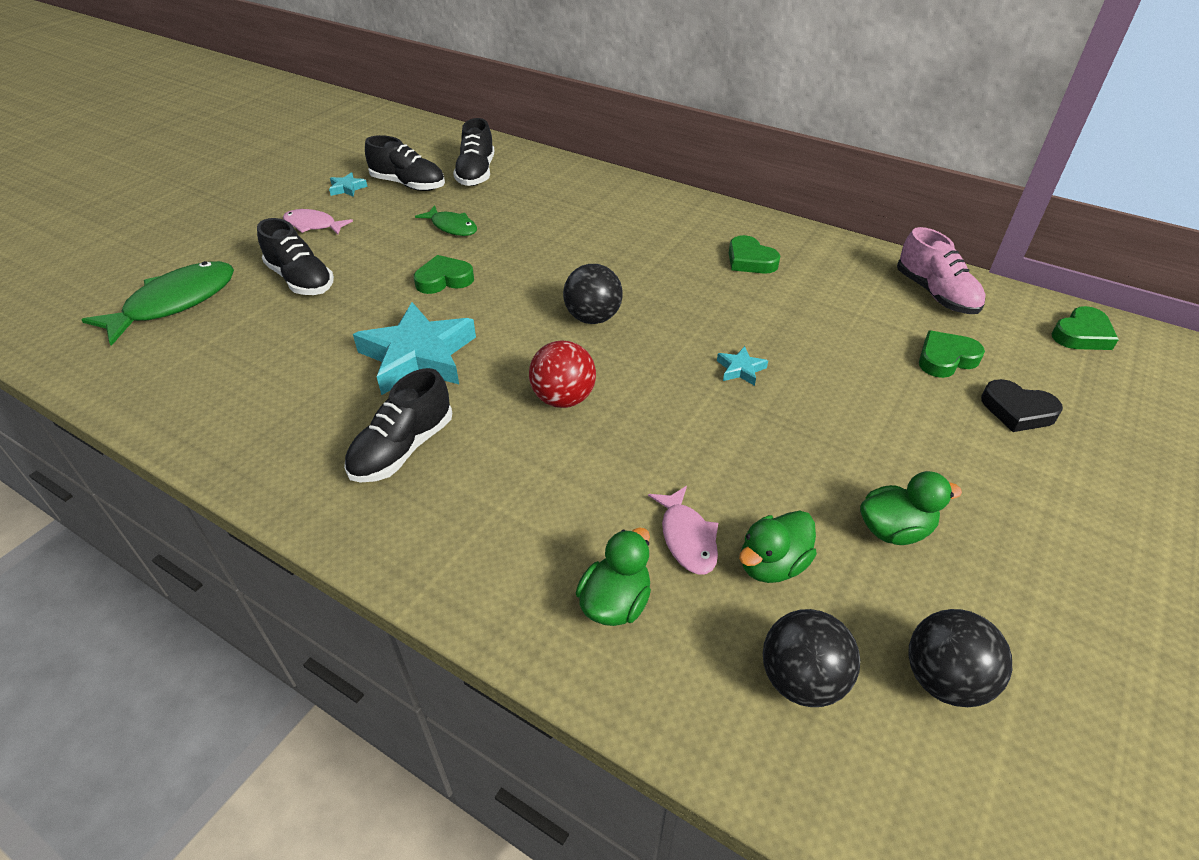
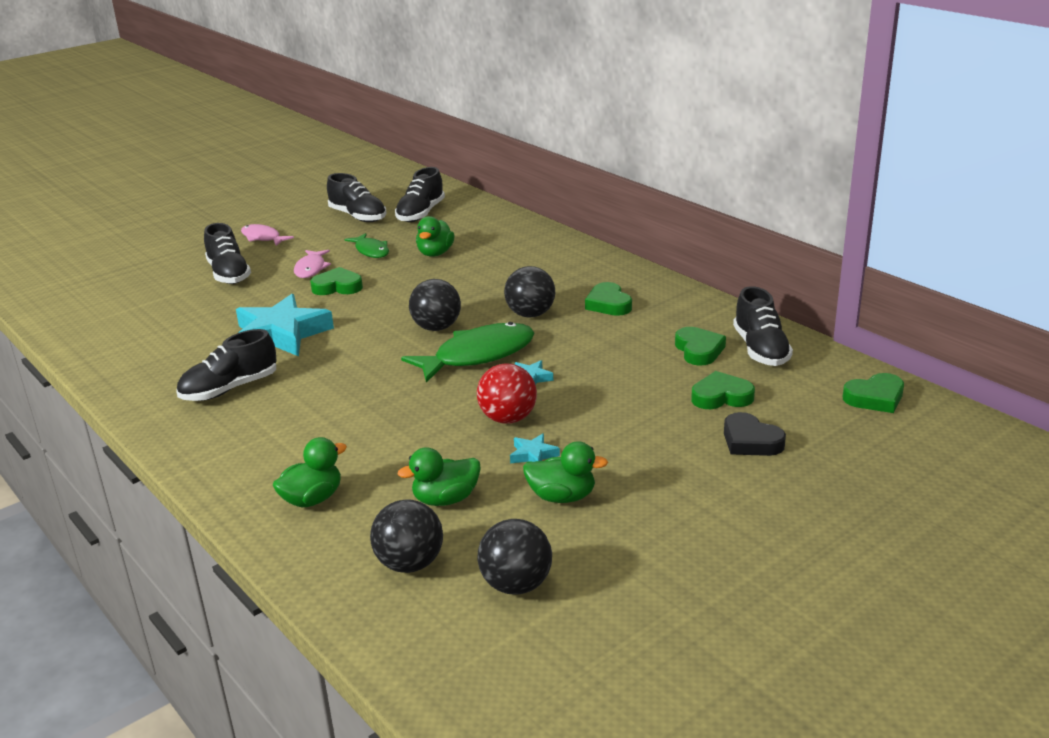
camera: 20 degrees right, 15 degrees down
green fish [81,261,234,346] -> green fish moved to [401,322,534,383]
turquoise star [329,172,368,197] -> turquoise star moved to [510,433,560,463]
red ball [529,340,596,408] -> red ball moved to [477,363,537,424]
pink fish [648,486,718,574] -> pink fish moved to [294,250,331,278]
pink shoe [897,227,986,314] -> black shoe [733,286,793,366]
none -> green duck [416,216,455,257]
none -> black ball [504,266,555,318]
none -> green heart [675,327,726,366]

